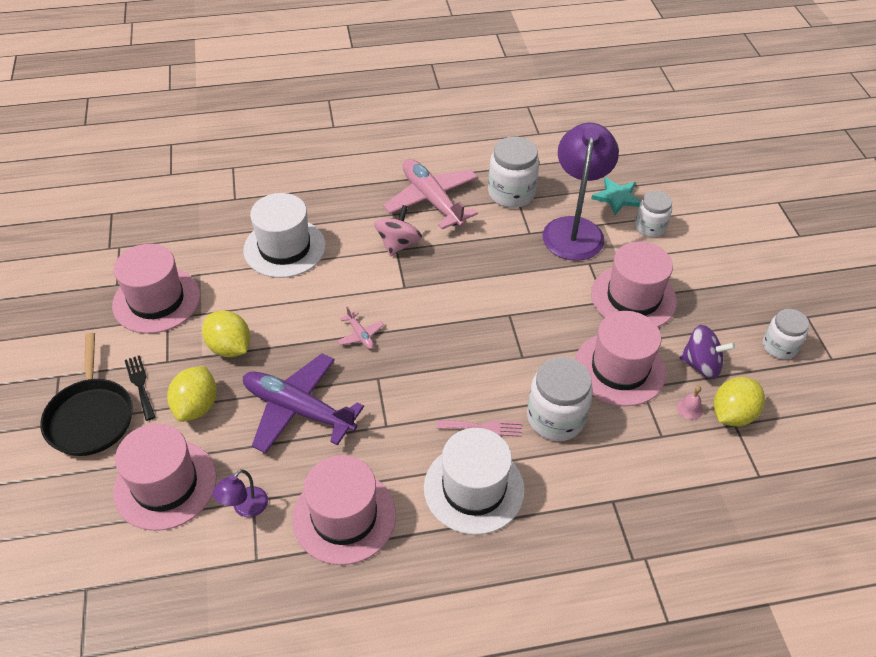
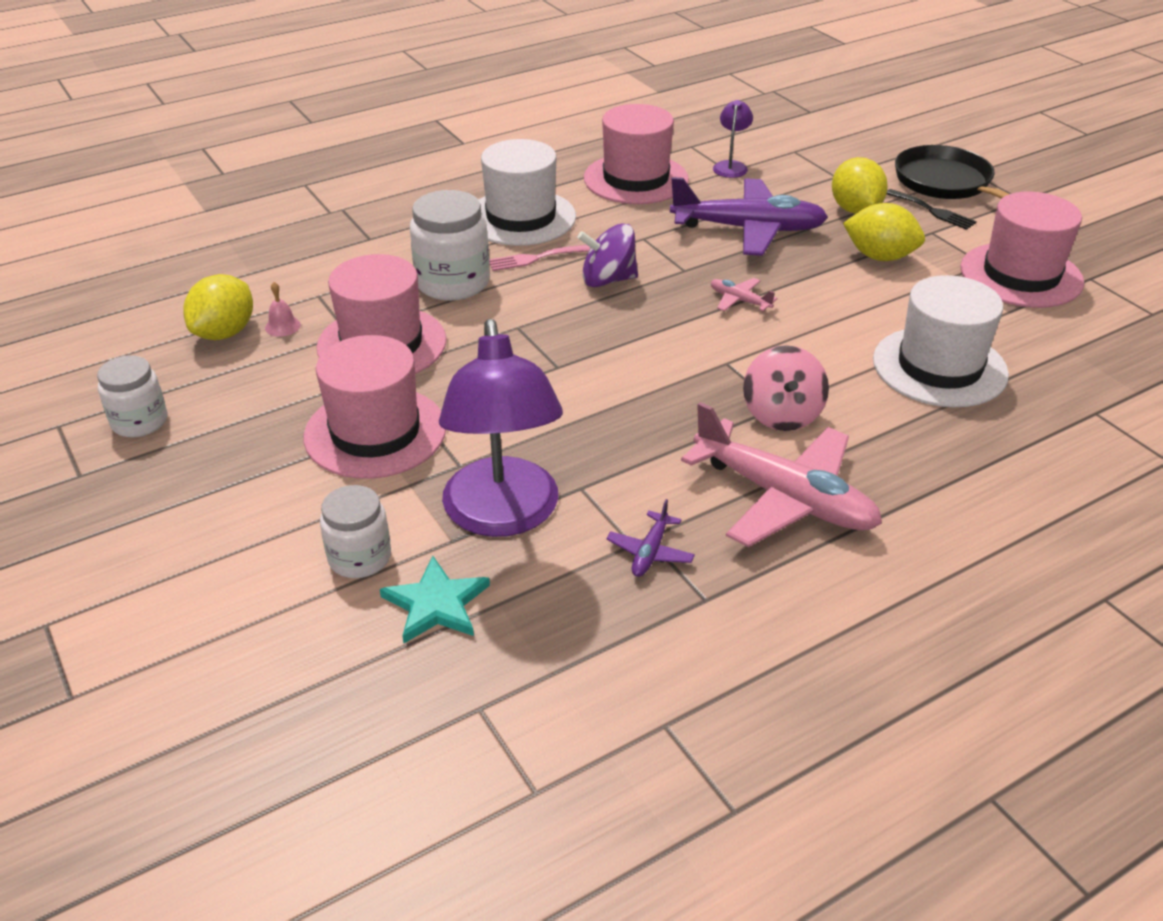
camera: 160 degrees right, 10 degrees down
pink hat [113,423,217,531] -> none
white jar [488,137,539,208] -> purple plane [606,499,695,577]
purple spinning top [679,325,735,379] -> purple spinning top moved to [577,223,638,287]

